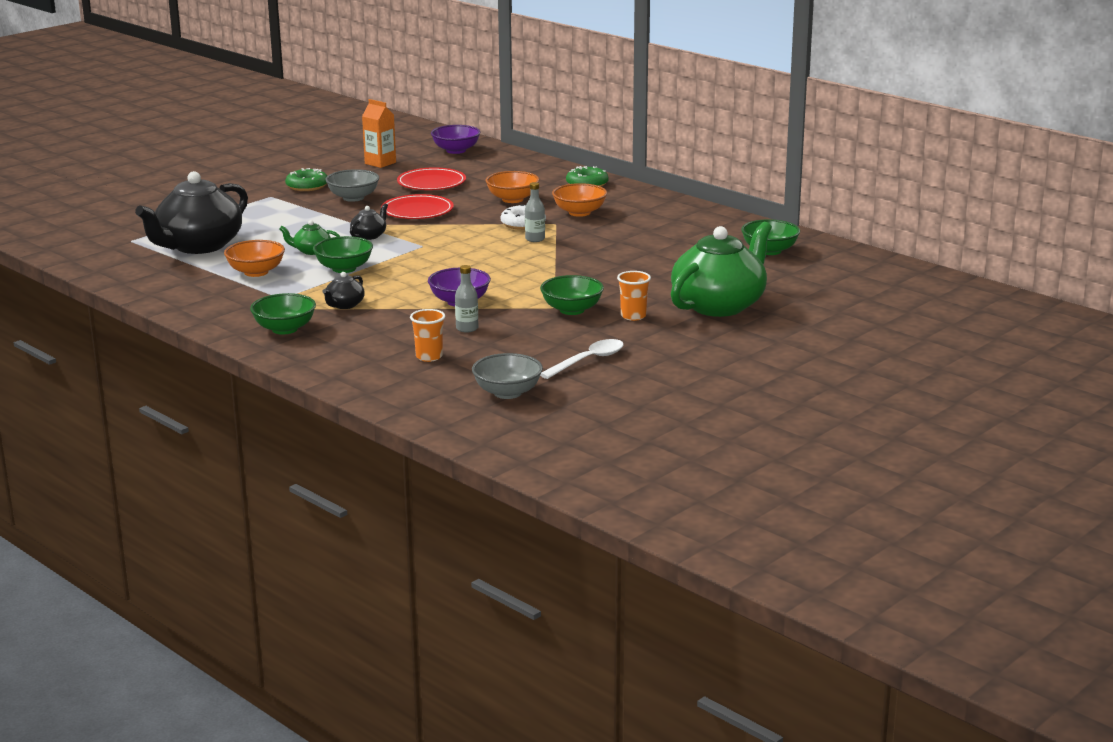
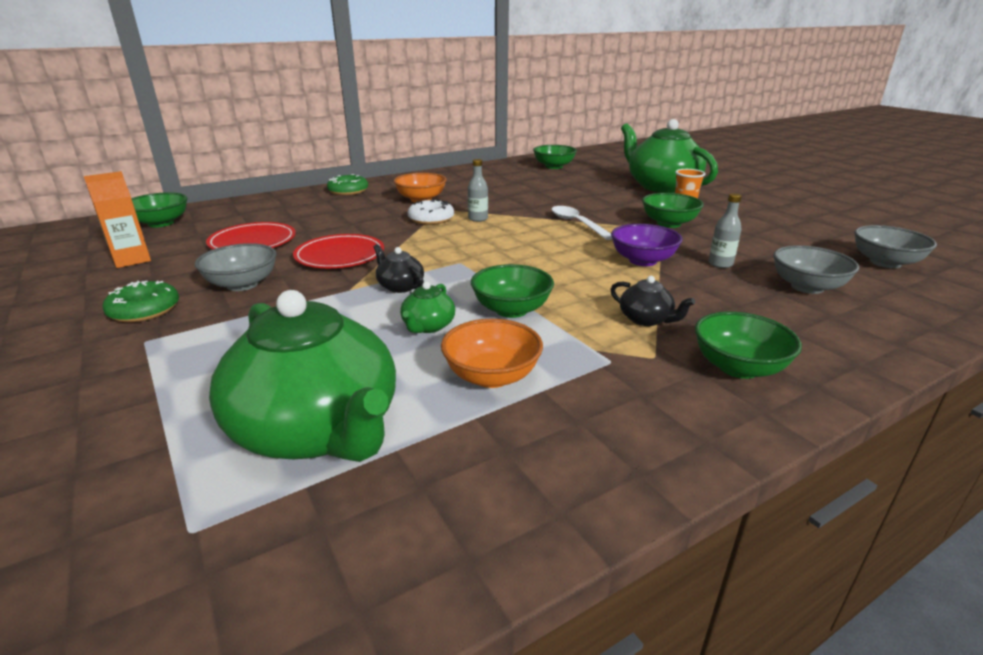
camera: 75 degrees left, 5 degrees up
black teapot [135,171,248,254] -> green teapot [209,290,396,462]
orange cup [410,309,445,362] -> grey bowl [773,245,859,294]
purple bowl [431,125,480,154] -> green bowl [131,192,188,227]
orange bowl [486,171,539,203] -> none
white spoon [540,339,624,379] -> white spoon moved to [551,206,612,240]

